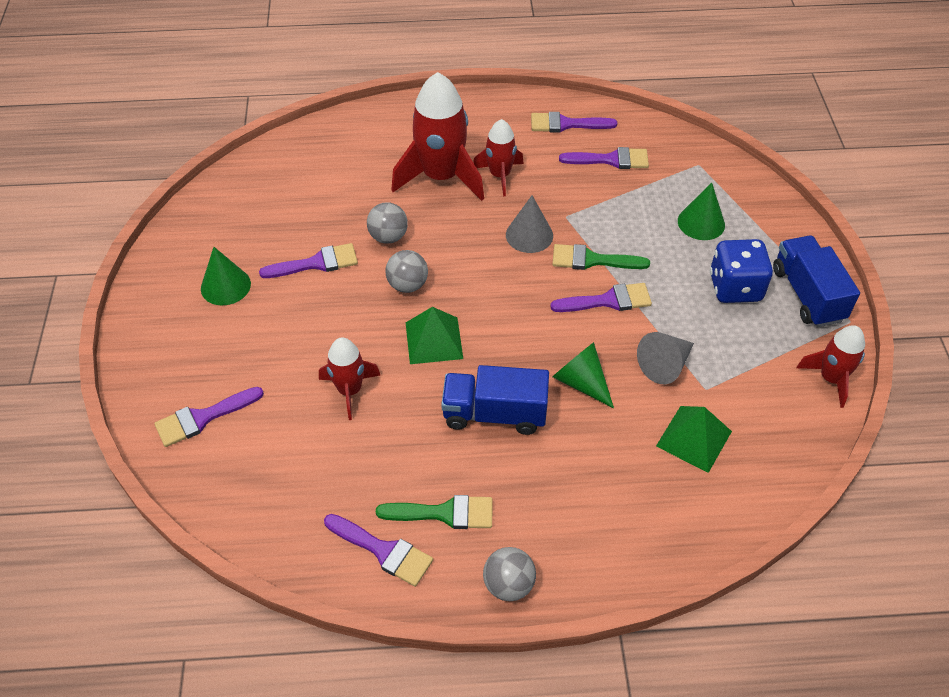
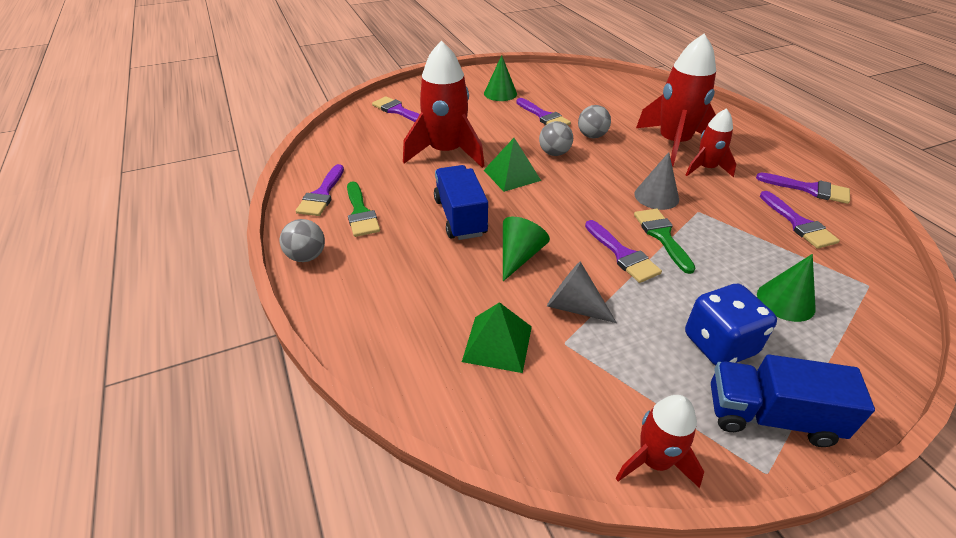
camera: 70 degrees right, 10 degrees down
red rocket [319,337,380,420] -> red rocket [403,40,485,168], size x1.77
purple brush [531,112,617,132] -> purple brush turned 135 degrees clockwise [756,173,850,204]
blue truck [773,235,860,327] -> blue truck turned 135 degrees counterclockwise [711,354,875,447]

